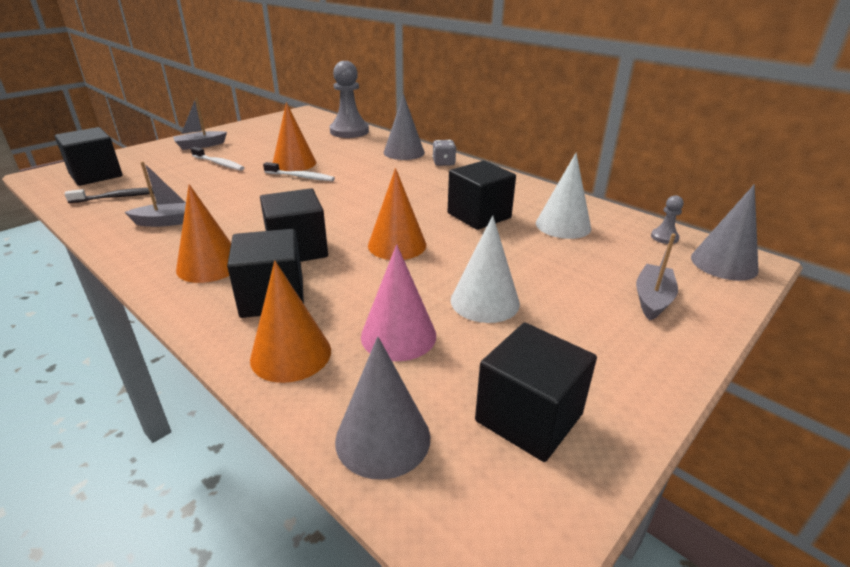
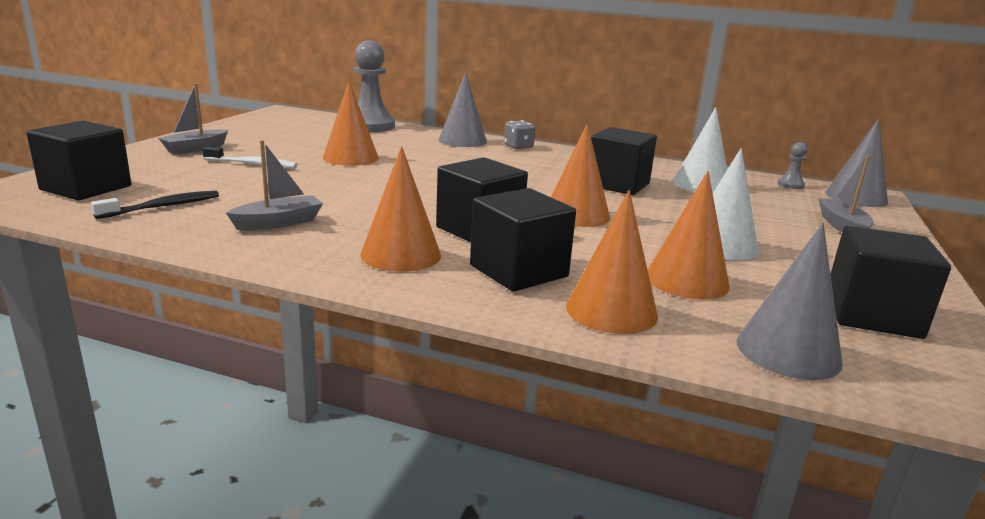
camera: 25 degrees left, 10 degrees down
white toothbrush [263,162,335,181] -> none
pink cone [361,244,436,361] -> orange cone [648,171,730,299]

